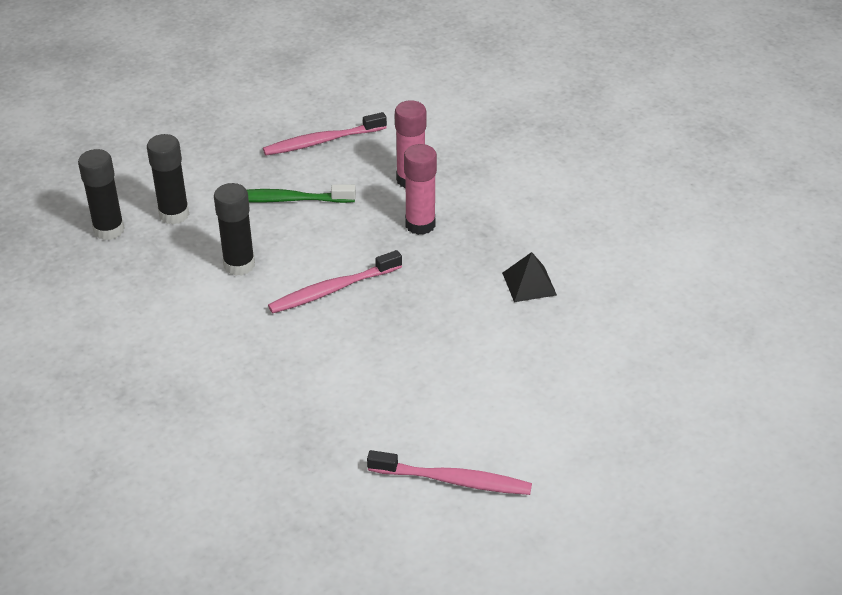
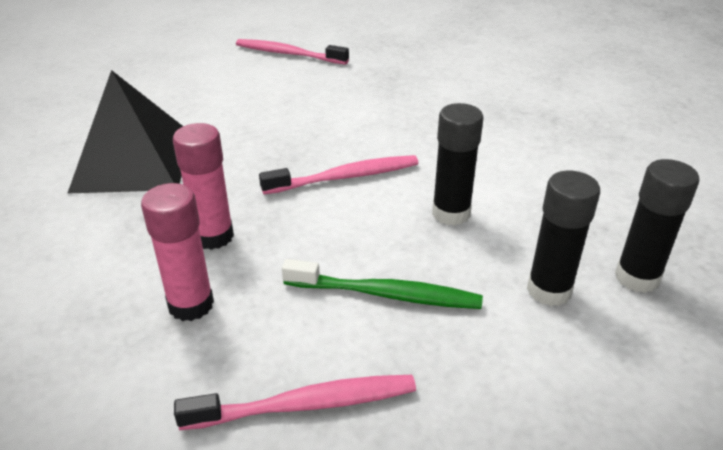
camera: 170 degrees left, 5 degrees down
black pyramid [502,252,557,302] -> black pyramid [67,70,183,194], size x2.14

